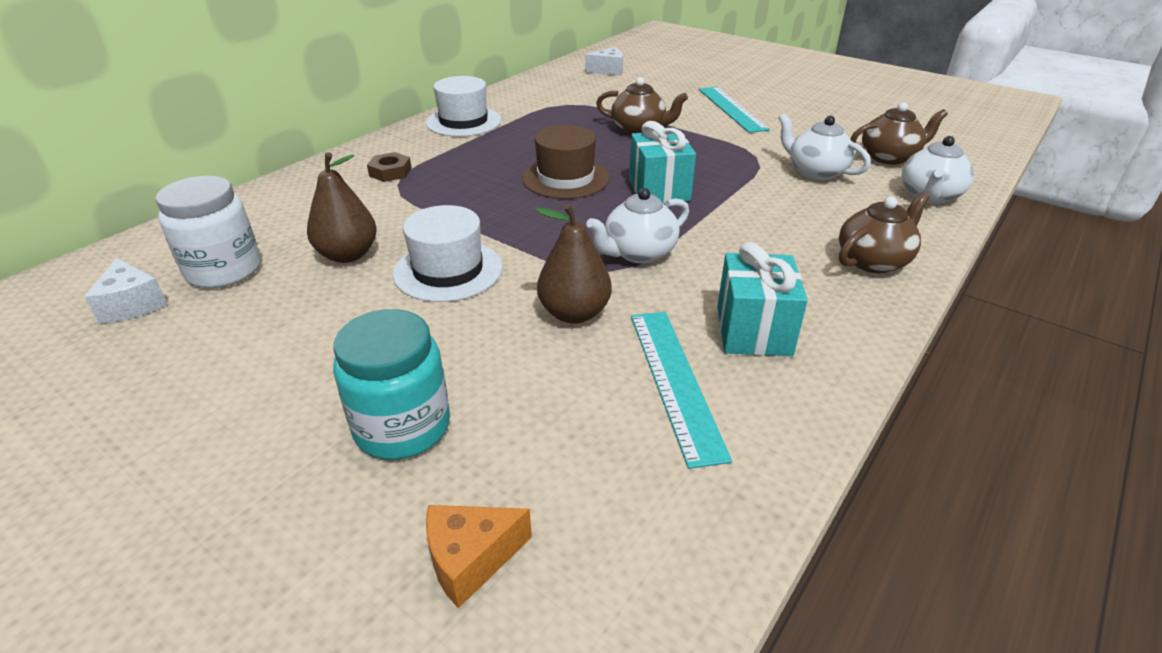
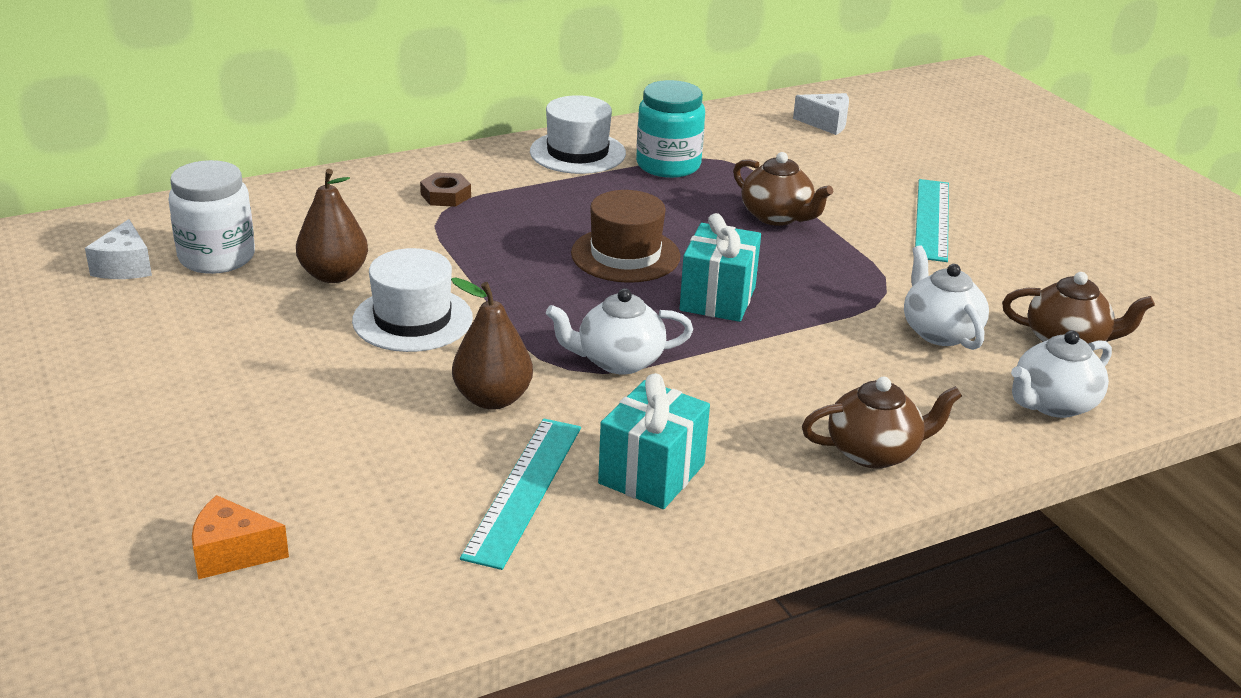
camera: 25 degrees right, 5 degrees down
turquoise jar [333,309,450,460] -> turquoise jar moved to [636,80,705,178]

